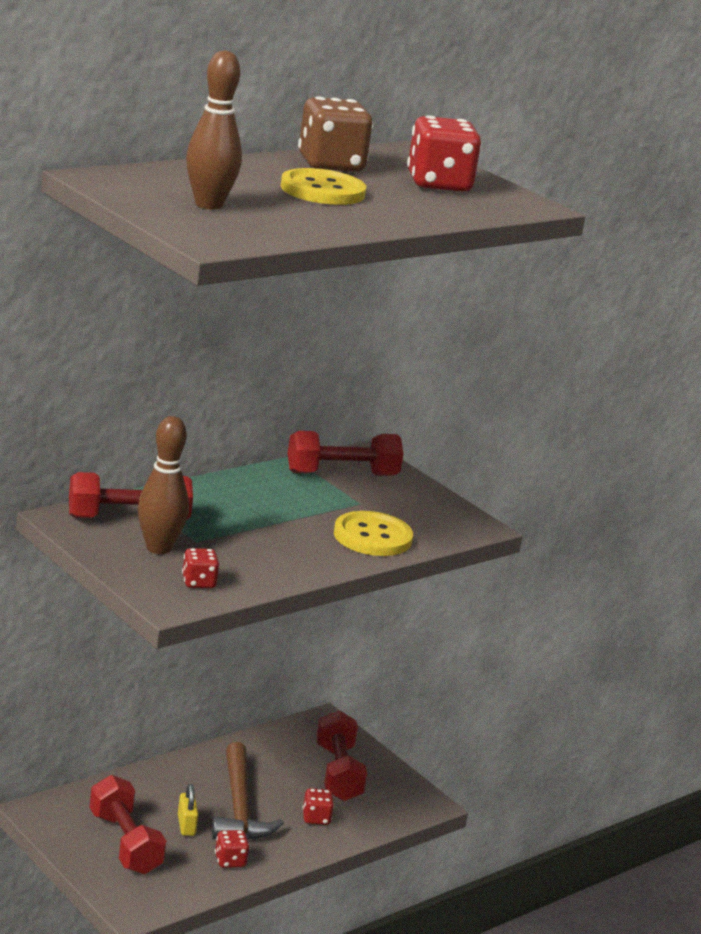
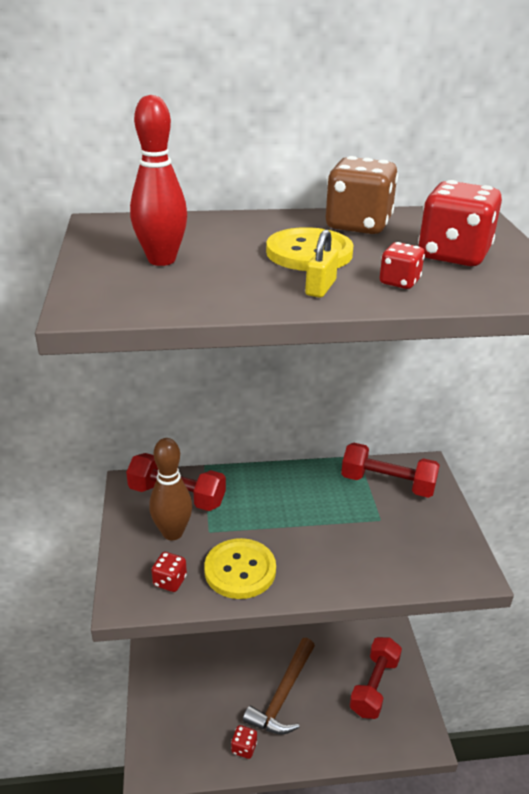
camera: 35 degrees right, 10 degrees up
red dumbbell [89,775,166,874] -> none
yellow padlock [178,784,198,836] -> yellow padlock moved to [305,229,338,298]
brown bowling pin [186,51,242,210] -> red bowling pin [130,95,187,266]
red dice [303,788,334,825] -> red dice moved to [380,242,425,289]
yellow button [334,511,413,556] -> yellow button moved to [204,538,276,599]

